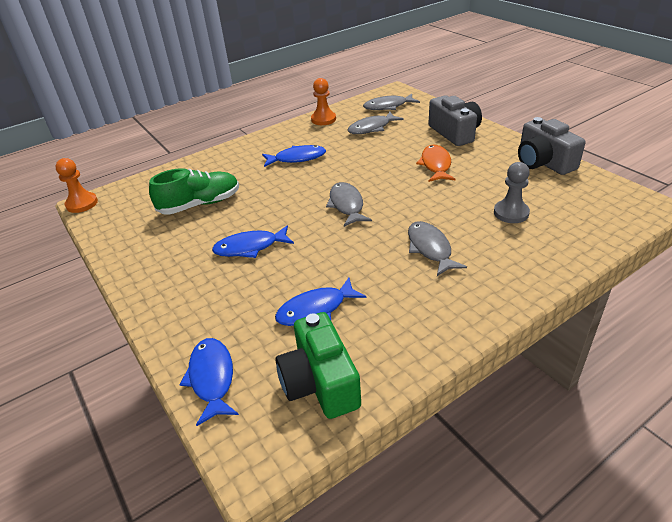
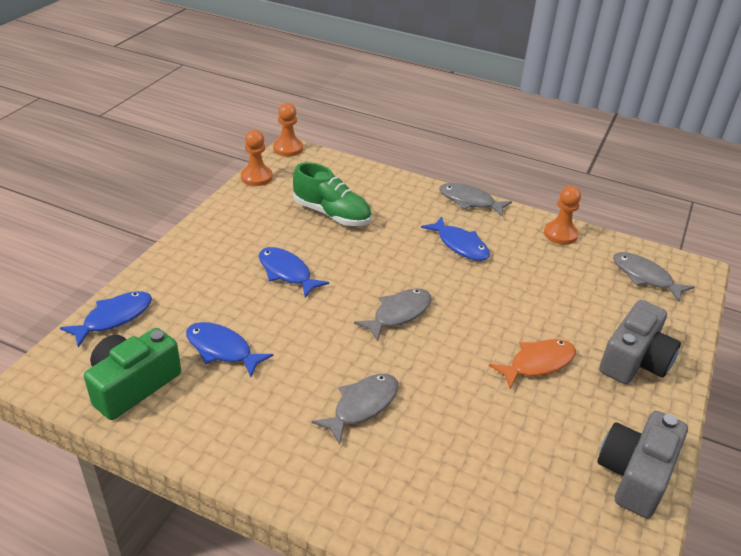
camera: 55 degrees right, 0 degrees up
grey fish [348,112,404,134] -> grey fish moved to [439,183,512,216]
grey pawn [494,162,530,223] -> none
none -> orange pawn [241,130,273,186]

